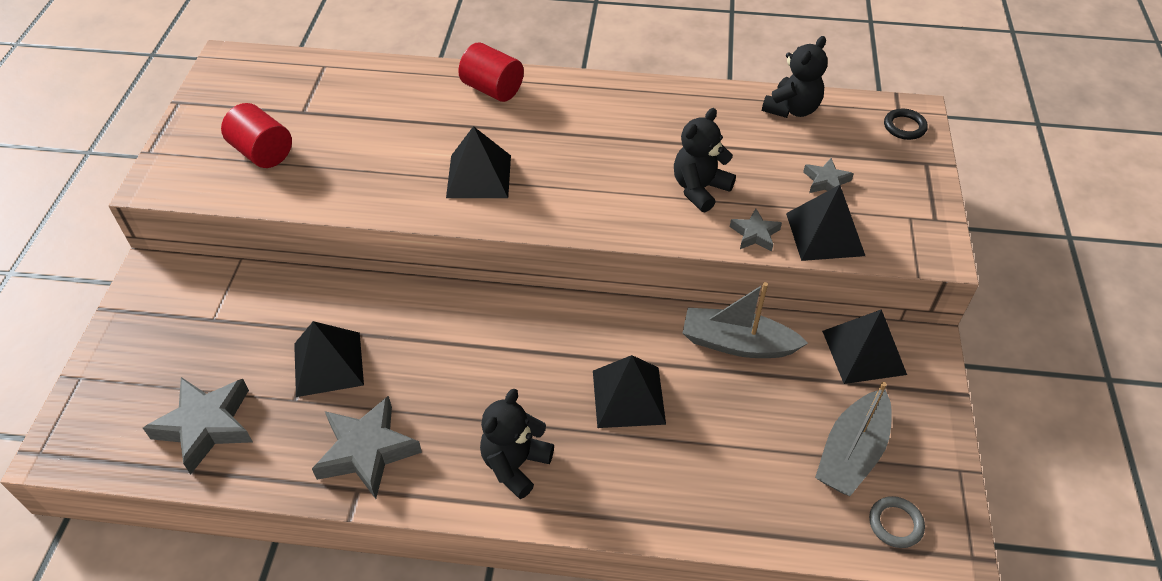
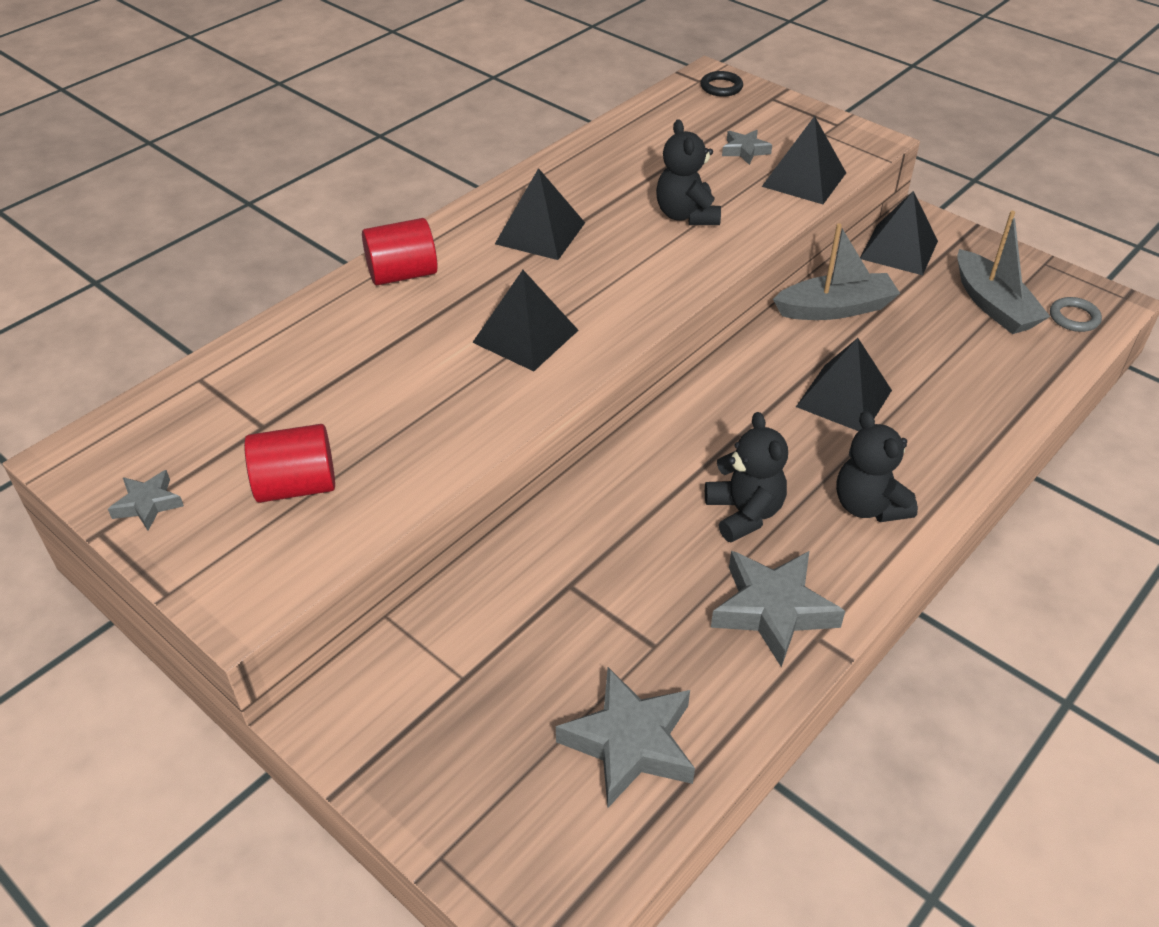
camera: 55 degrees left, 5 degrees down
black pyramid [294,321,364,397] -> black pyramid moved to [495,168,585,260]
grey boat [683,282,808,358] -> grey boat turned 150 degrees counterclockwise [773,223,900,320]
grey star [730,208,782,251] -> grey star moved to [108,470,184,531]
black teddy bear [762,36,828,118] -> black teddy bear moved to [705,412,788,542]

